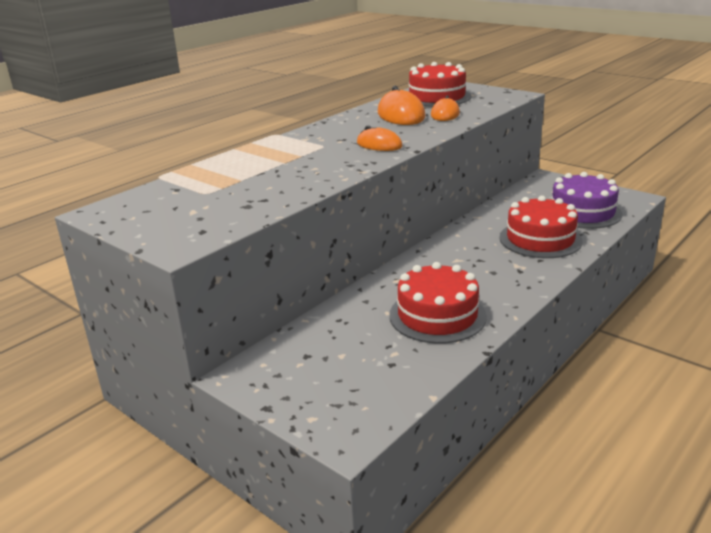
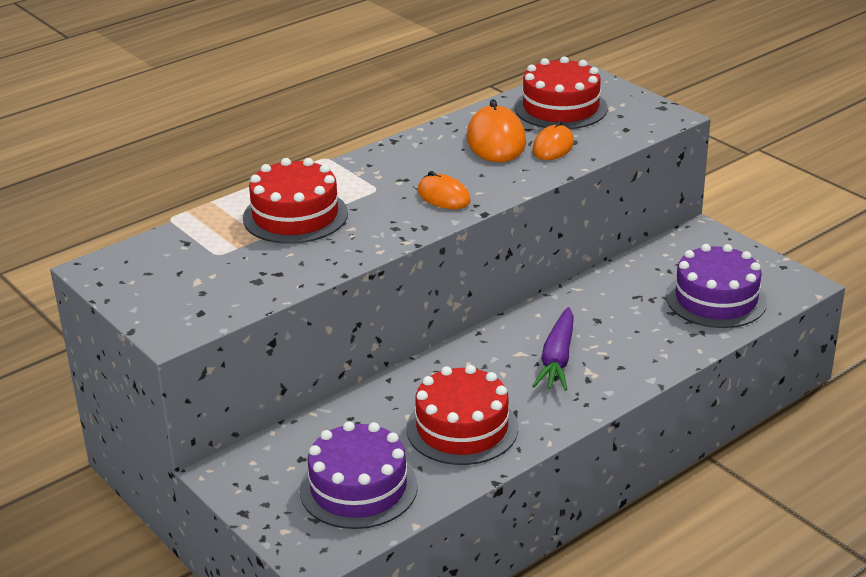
camera: 10 degrees right, 5 degrees up
red cake [499,195,583,258] -> red cake moved to [243,158,348,244]
none -> purple cake [300,421,418,529]
none -> purple carrot [532,307,574,391]

